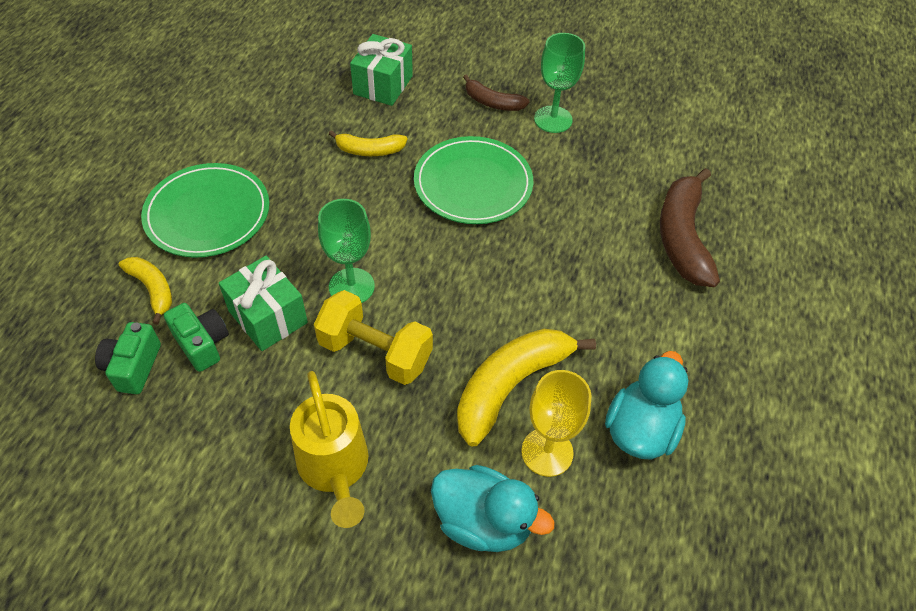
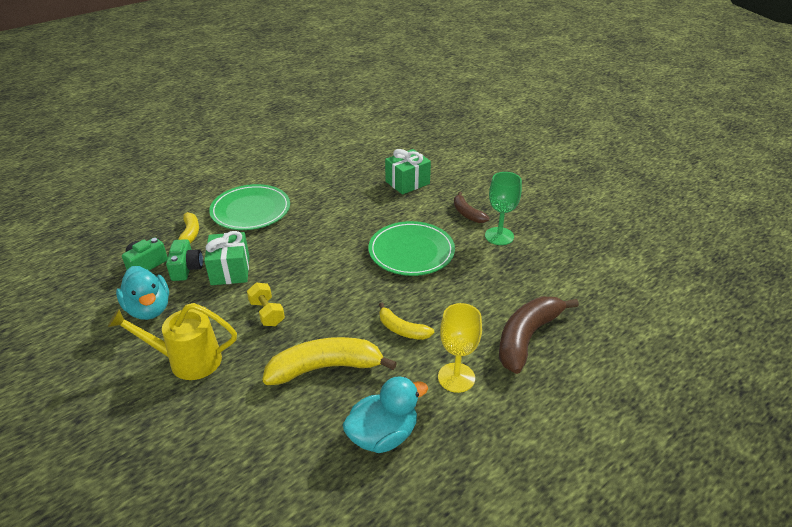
camera: 35 degrees right, 15 degrees down
yellow watering can [290,371,368,528] -> yellow watering can turned 75 degrees clockwise [108,303,237,380]
yellow dumbbell [314,290,433,385] -> yellow dumbbell [247,283,285,326], size x0.62
green goblet [318,199,375,303] -> none
yellow banana [329,130,407,156] -> yellow banana moved to [379,302,434,340]
turquoise duck [431,465,555,552] -> turquoise duck moved to [116,266,169,320]
yellow goblet [521,370,591,477] -> yellow goblet moved to [438,303,482,393]

